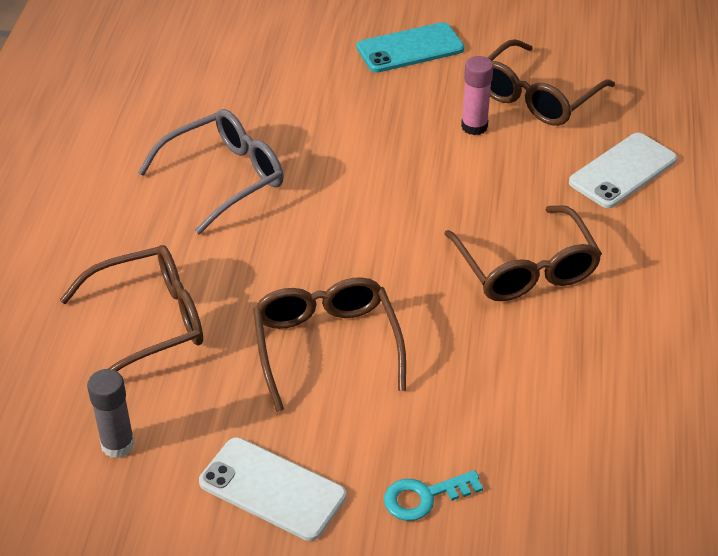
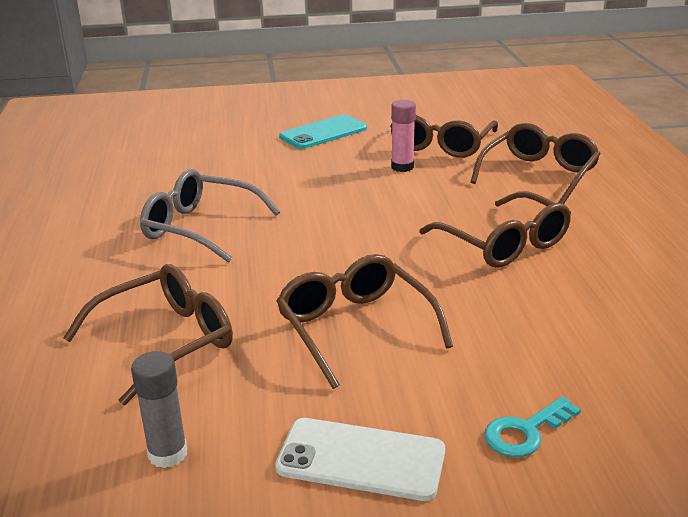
camera: 15 degrees left, 15 degrees down
grey glasses [138,109,283,235] -> grey glasses turned 105 degrees counterclockwise [140,169,280,263]
white phone [569,133,677,208] -> brown glasses [471,123,601,204]

